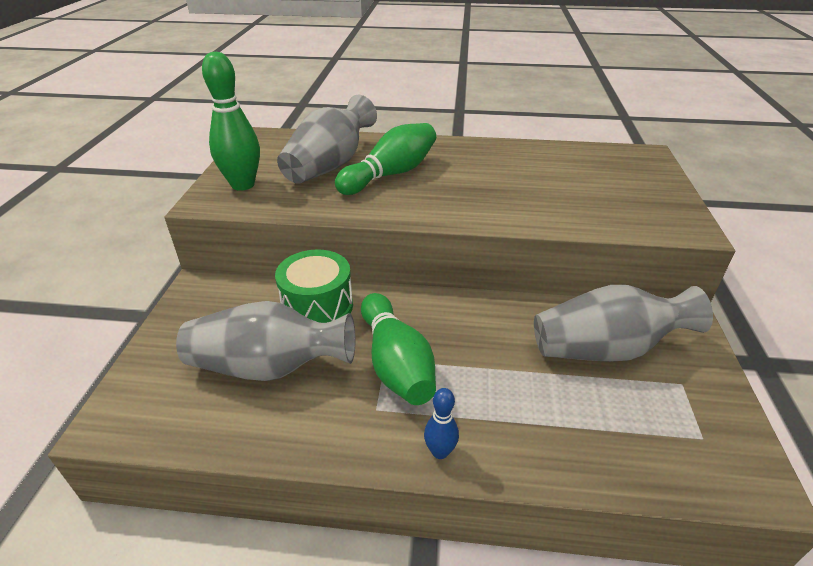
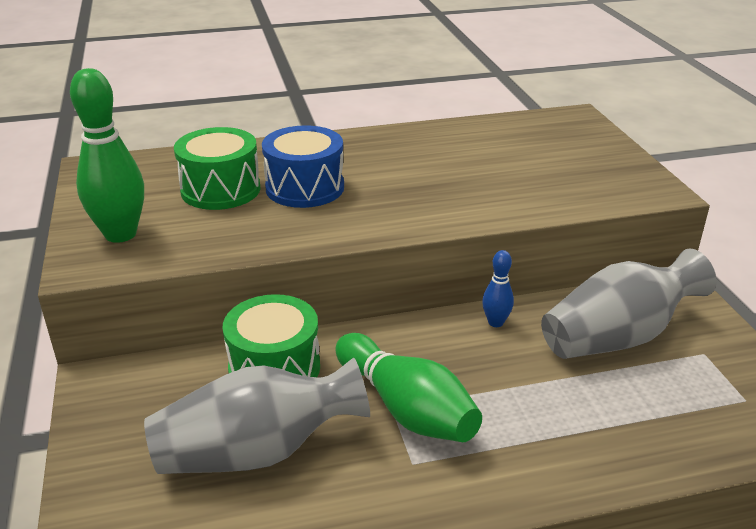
camera: 20 degrees left, 5 degrees down
grey vase [277,95,377,184] -> green drum [174,127,261,210]
green bowling pin [335,123,436,195] -> blue drum [262,125,344,208]
blue bowling pin [424,388,459,459] -> blue bowling pin moved to [482,250,514,327]

